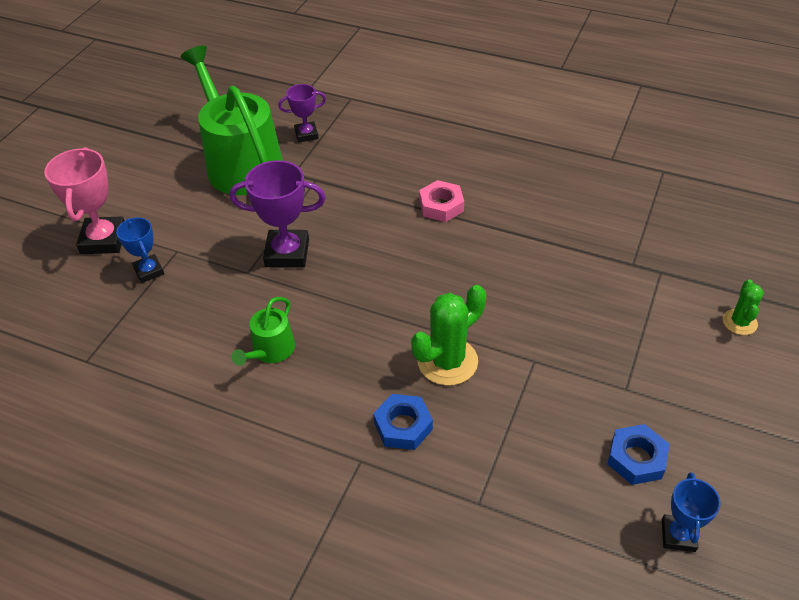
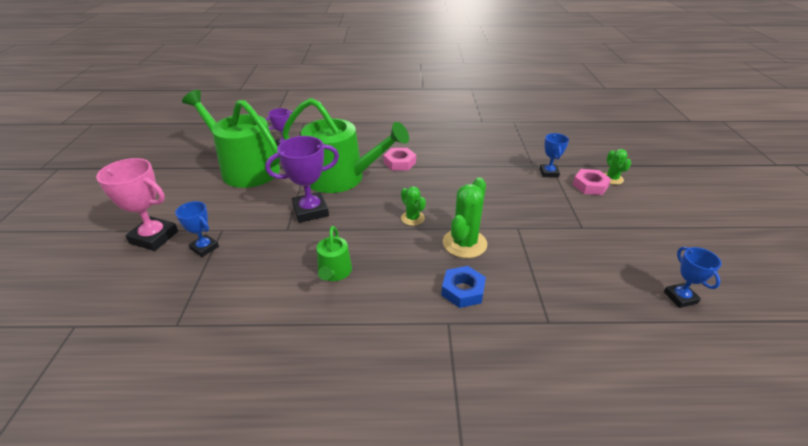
camera: 25 degrees left, 10 degrees down
pink trophy [44,147,125,254] -> pink trophy turned 45 degrees counterclockwise [96,158,178,251]
blue nut [607,424,670,485] -> none
none -> green watering can [282,98,409,193]
none -> green cactus [401,187,426,226]
none -> blue trophy [540,133,569,178]
none -> pink nut [572,169,611,195]

